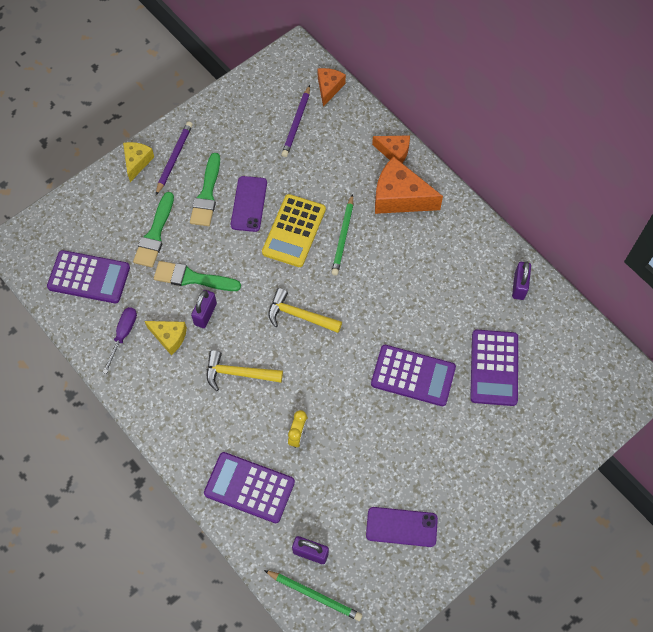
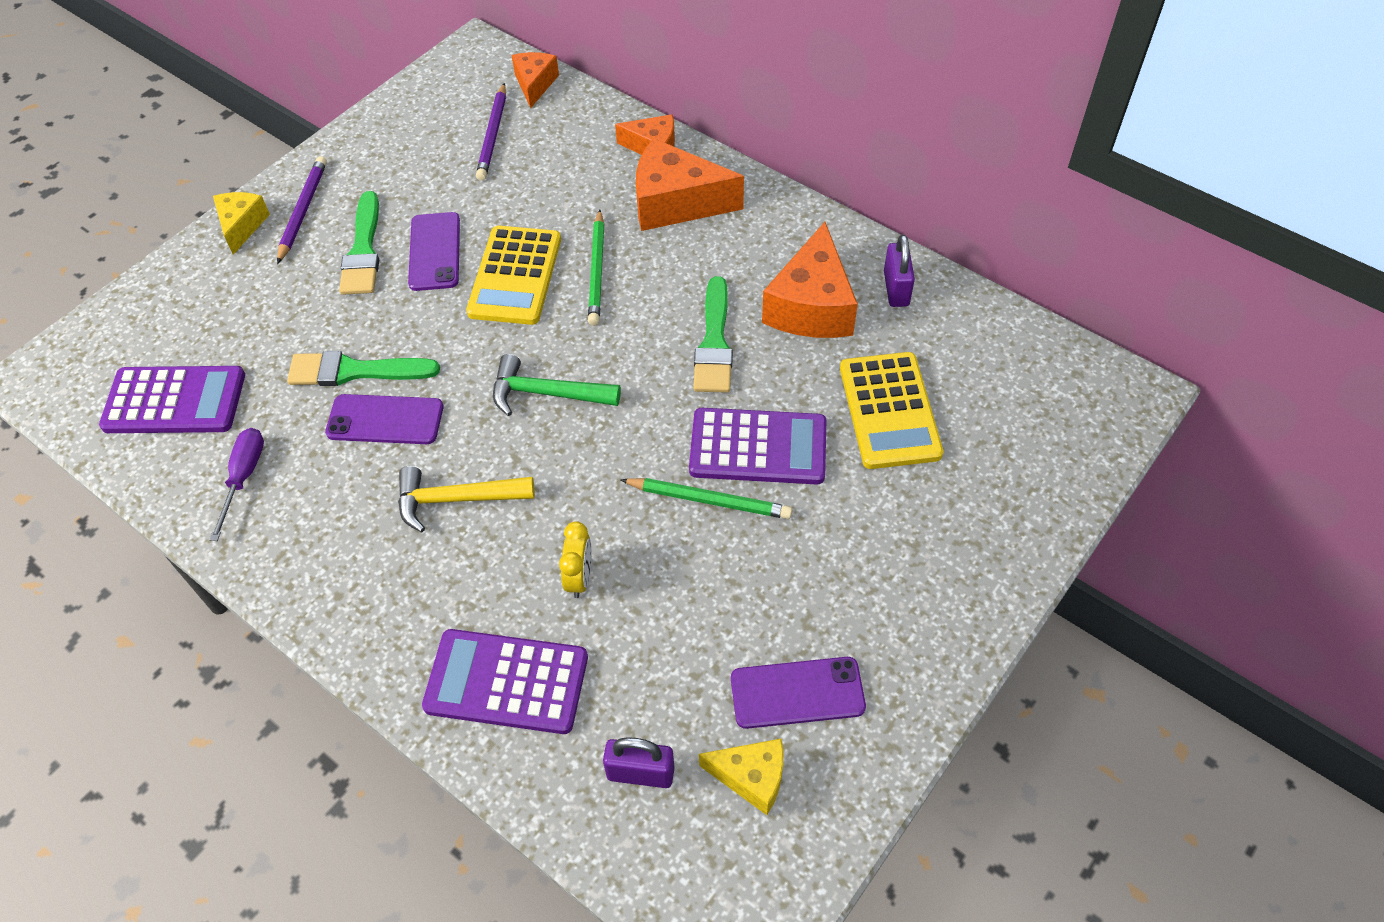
camera: 10 degrees left, 10 degrees down
green brush [133,192,174,267] -> green brush moved to [693,276,733,393]
yellow cheese [145,321,187,355] -> yellow cheese moved to [699,738,784,815]
purple padlock [191,290,217,328] -> purple phone [325,394,443,444]
green pencil [264,570,363,621] -> green pencil moved to [620,478,792,519]
yellow hammer [268,288,342,333] -> green hammer [493,354,621,416]
purple calculator [470,330,518,406] -> yellow calculator [840,352,943,469]
none -> orange cheese [762,222,858,338]

